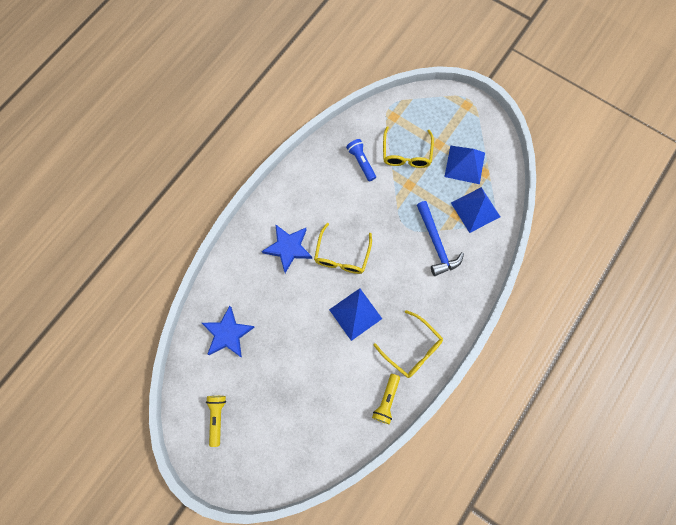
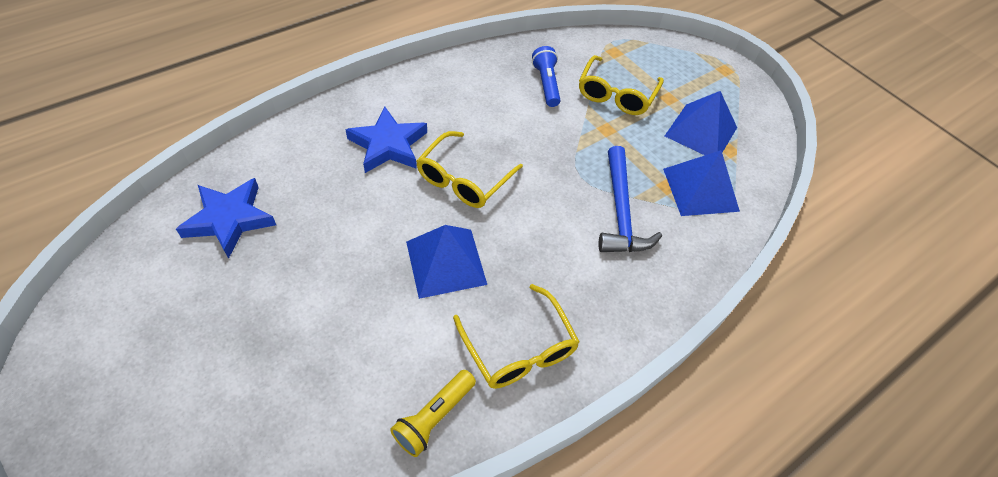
camera: 15 degrees right, 20 degrees down
yellow flashlight [206,396,226,447] -> none

